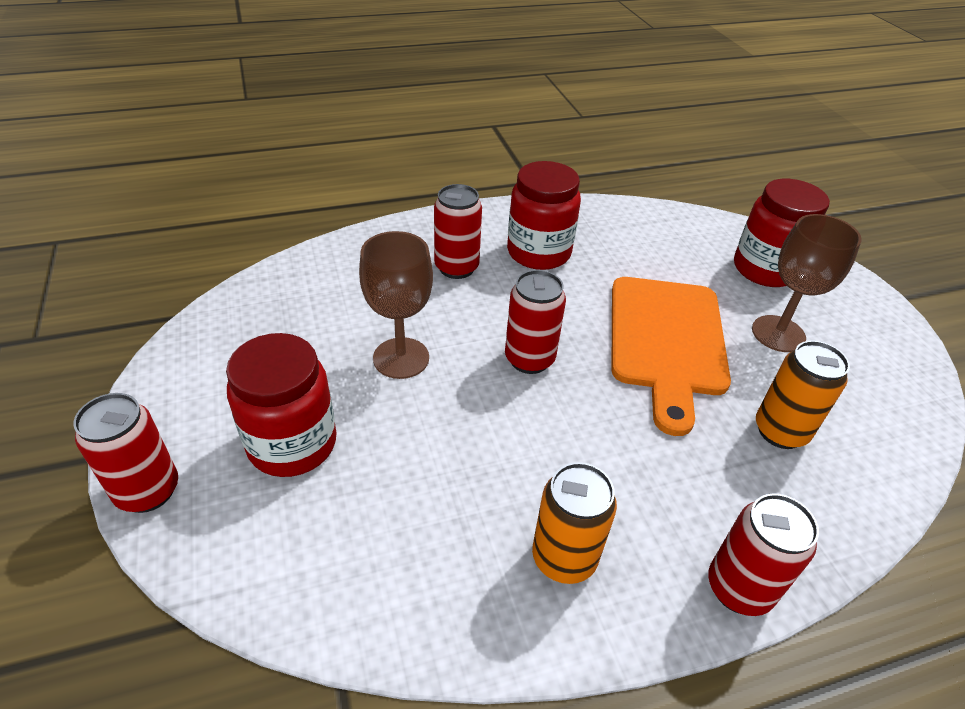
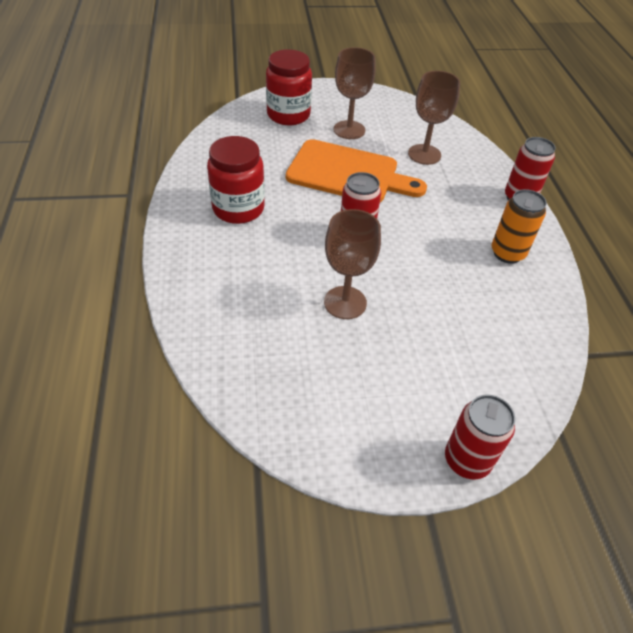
camera: 80 degrees left, 5 degrees up
red jar [226,333,337,477] -> none
red can [434,184,482,279] -> none
orange can [756,340,850,449] -> brown goblet [408,71,460,165]

